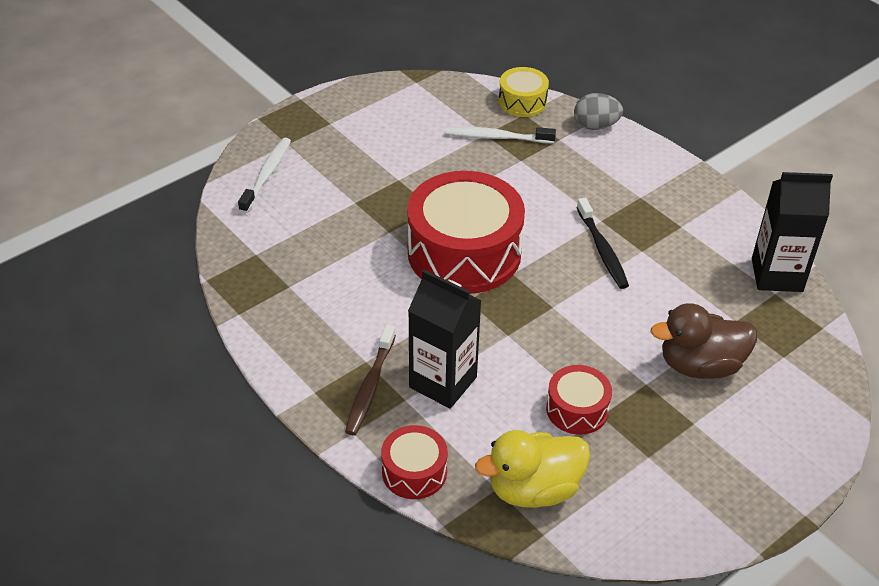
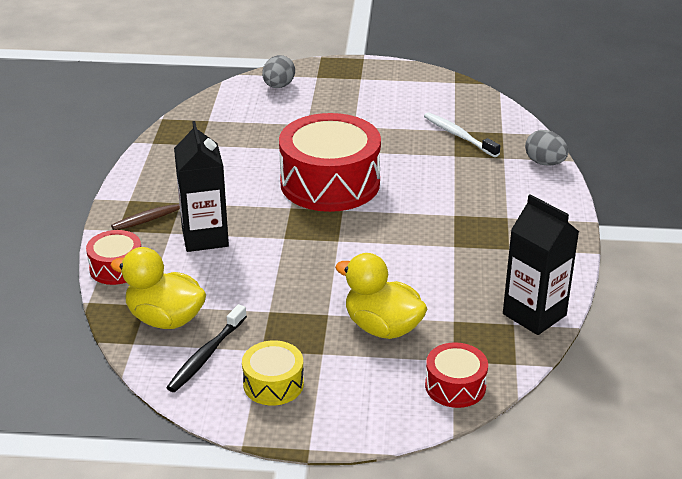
camera: 45 degrees right, 10 degrees down
white toothbrush [238,138,291,213] -> grey egg [262,55,295,88]
yellow drum [499,67,549,117] -> yellow drum moved to [242,341,304,405]
red drum [546,365,612,435] -> red drum moved to [425,342,488,408]
black toothbrush [577,198,629,289] -> black toothbrush moved to [166,304,247,392]
brown duck [650,303,757,379] -> yellow duck [335,253,427,339]

